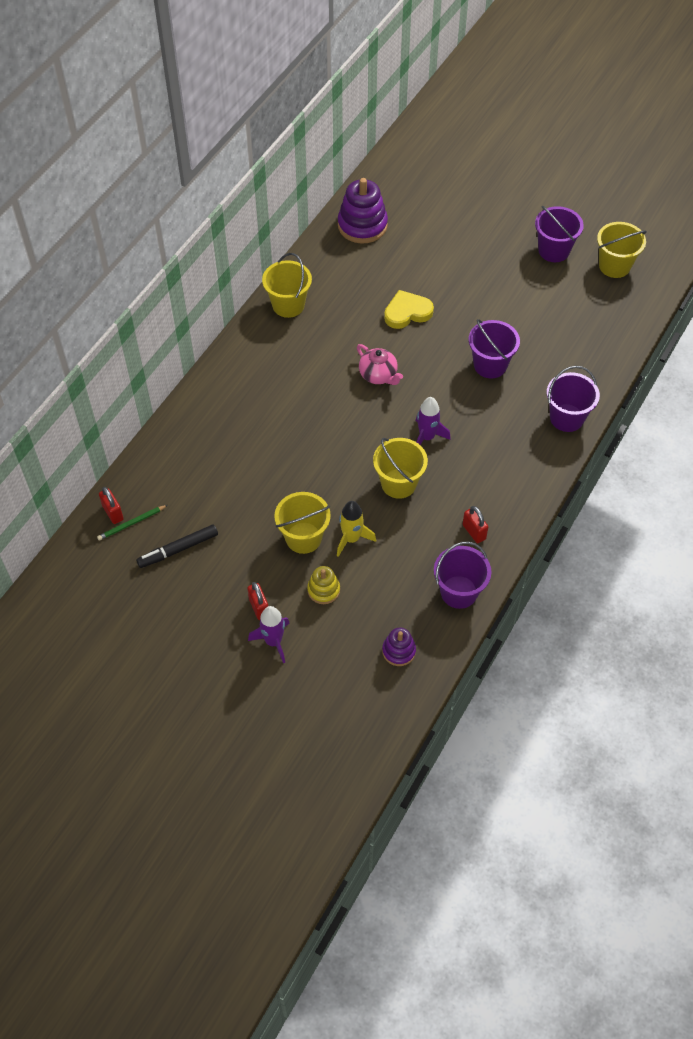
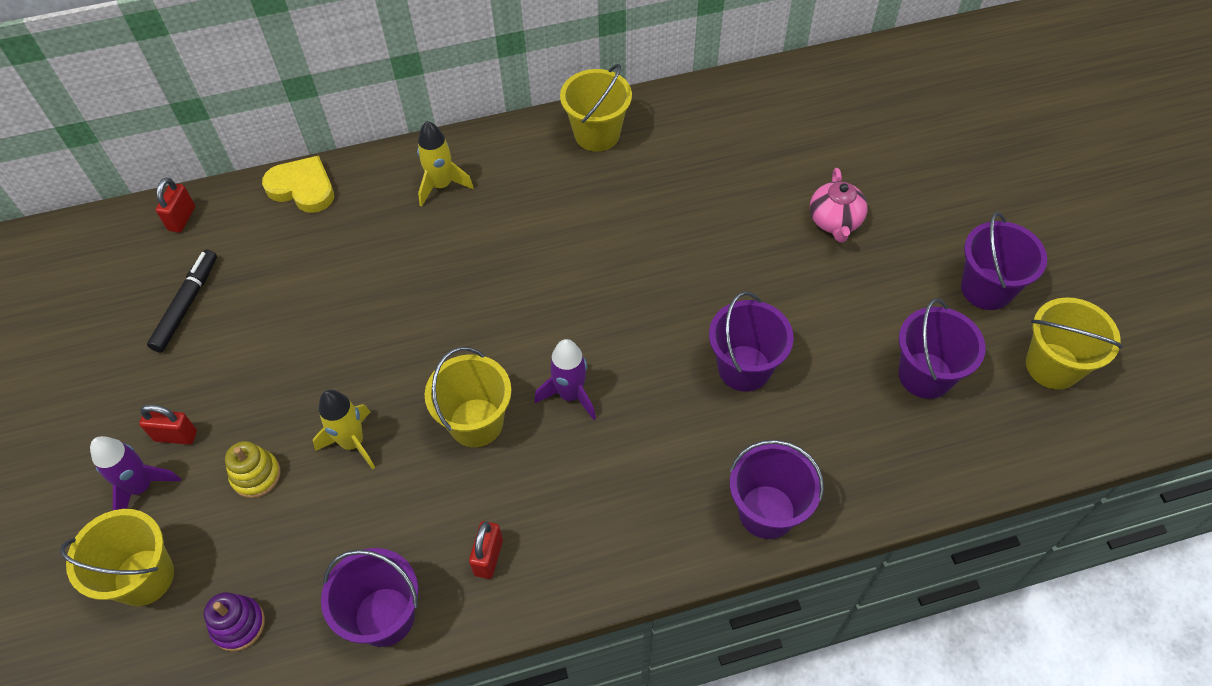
camera: 45 degrees right, 0 degrees up
green pencil [97,505,168,541] -> none
black marker [136,524,218,568] -> black marker turned 90 degrees clockwise [147,249,217,353]
red padlock [247,582,268,620] -> red padlock turned 75 degrees clockwise [139,404,197,445]
yellow bucket [274,492,331,554] -> yellow bucket moved to [60,509,174,606]
purple stacking toy [338,178,388,244] -> none
pink teapot [357,344,403,385] -> pink teapot moved to [810,168,868,243]
yellow heart [384,290,434,329] -> yellow heart moved to [262,155,334,213]
none -> yellow rocket [417,121,474,207]
none -> purple bucket [898,299,986,399]

